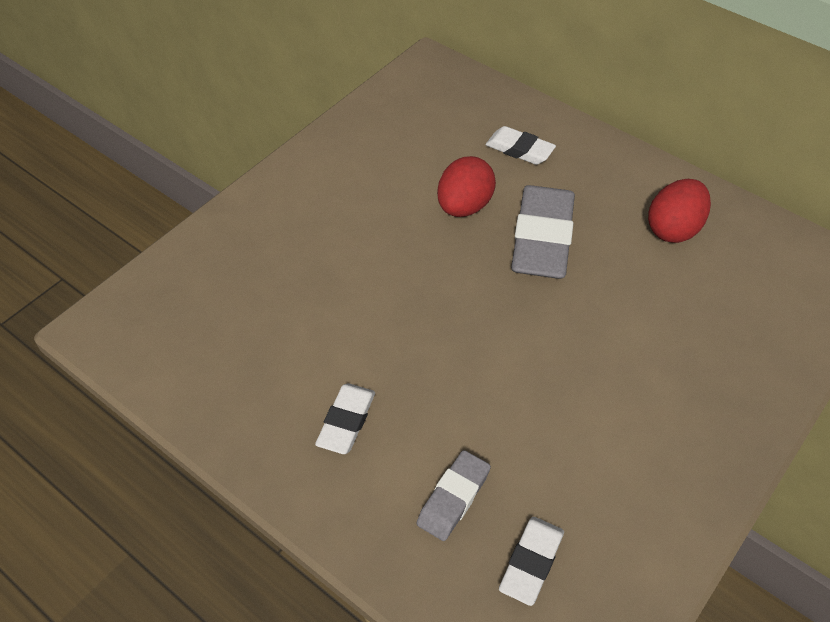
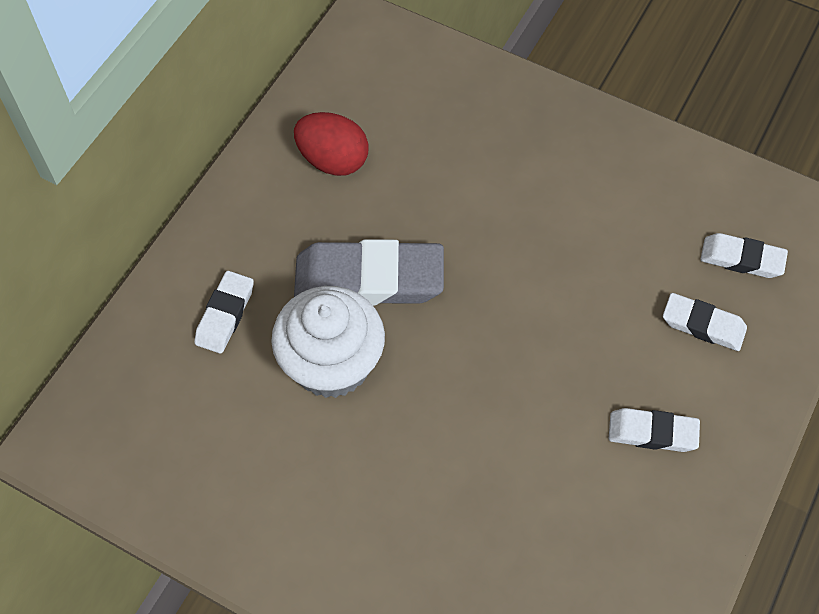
camera: 100 degrees left, 10 degrees up
grey eraser [417,450,491,541] -> white eraser [663,293,747,351]
red egg [437,156,496,217] -> white cupcake [271,286,385,398]

